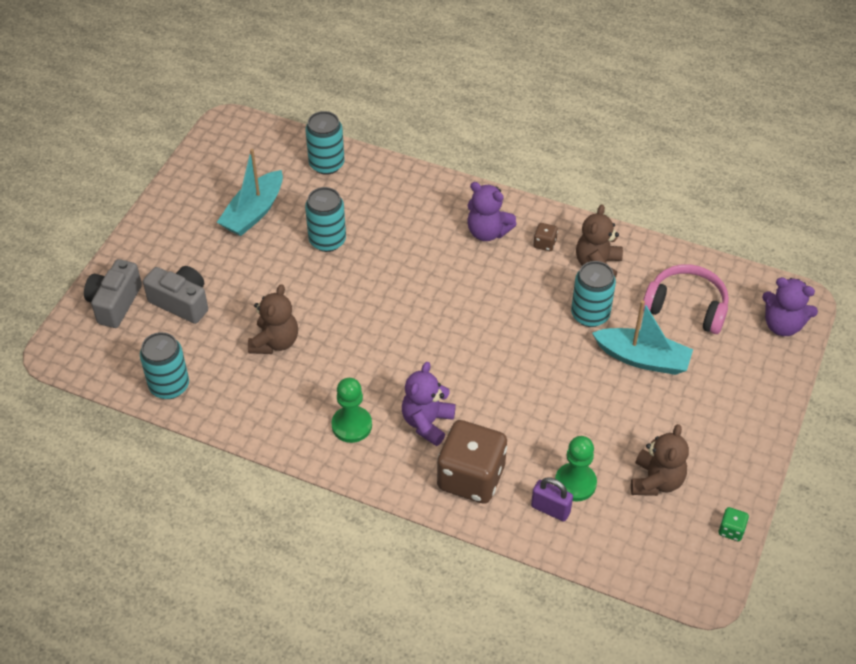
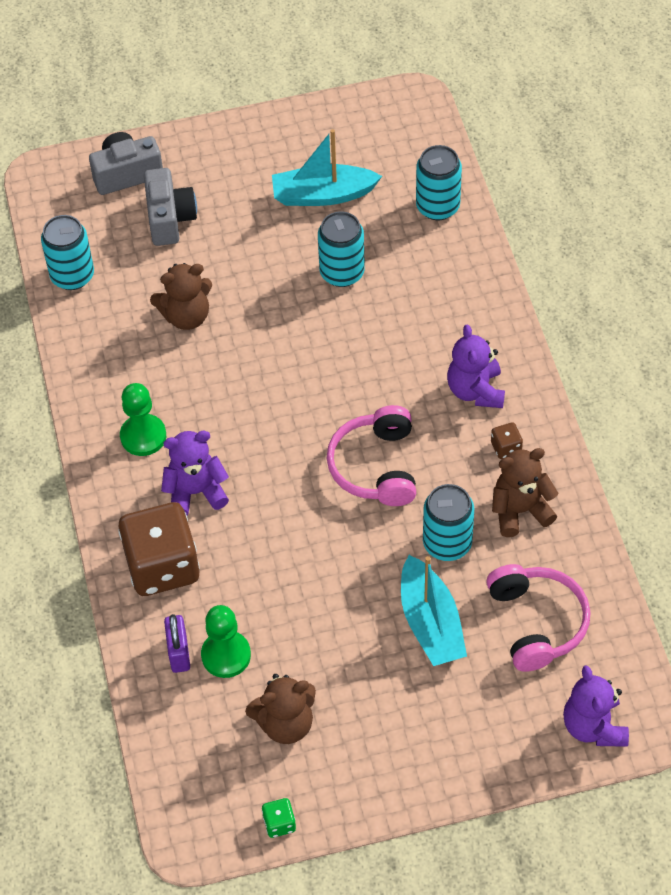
camera: 55 degrees right, 5 degrees up
none -> pink headphones [327,405,416,506]

